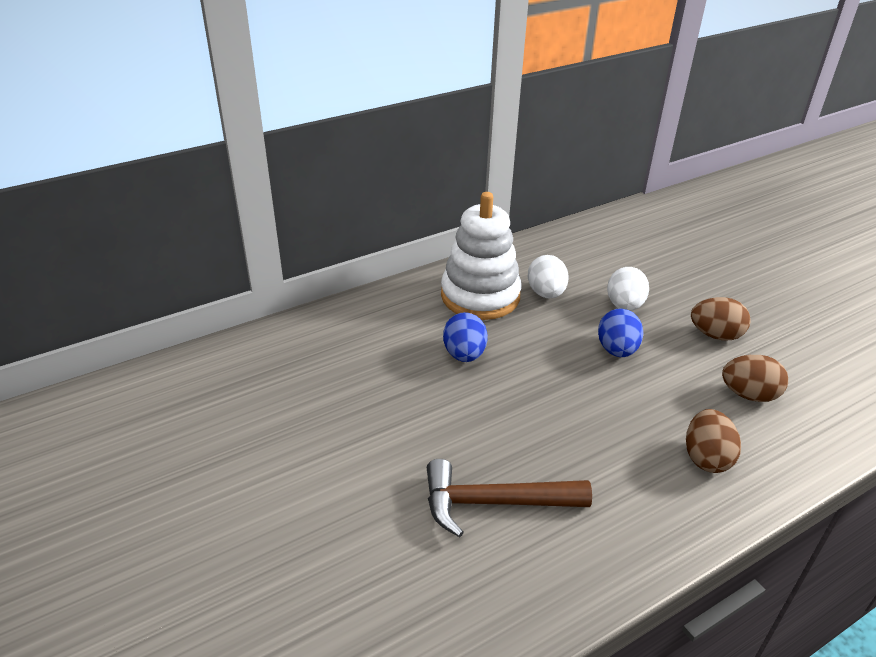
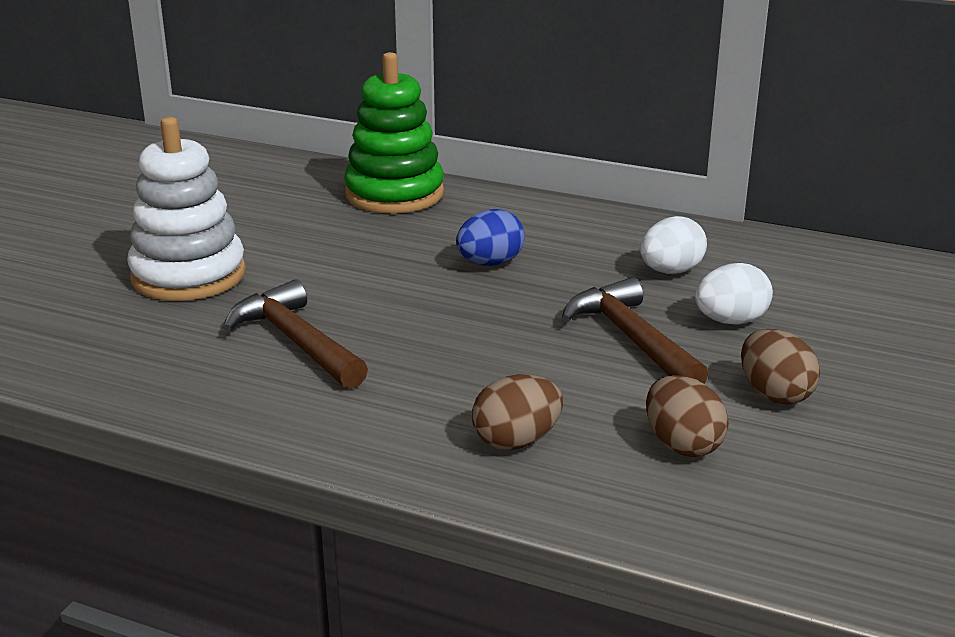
camera: 55 degrees right, 10 degrees down
white stacking toy [441,192,521,320] -> white stacking toy moved to [127,117,246,301]
blue egg [598,309,643,357] -> brown hammer [562,277,709,384]
none -> green stacking toy [344,52,444,213]

